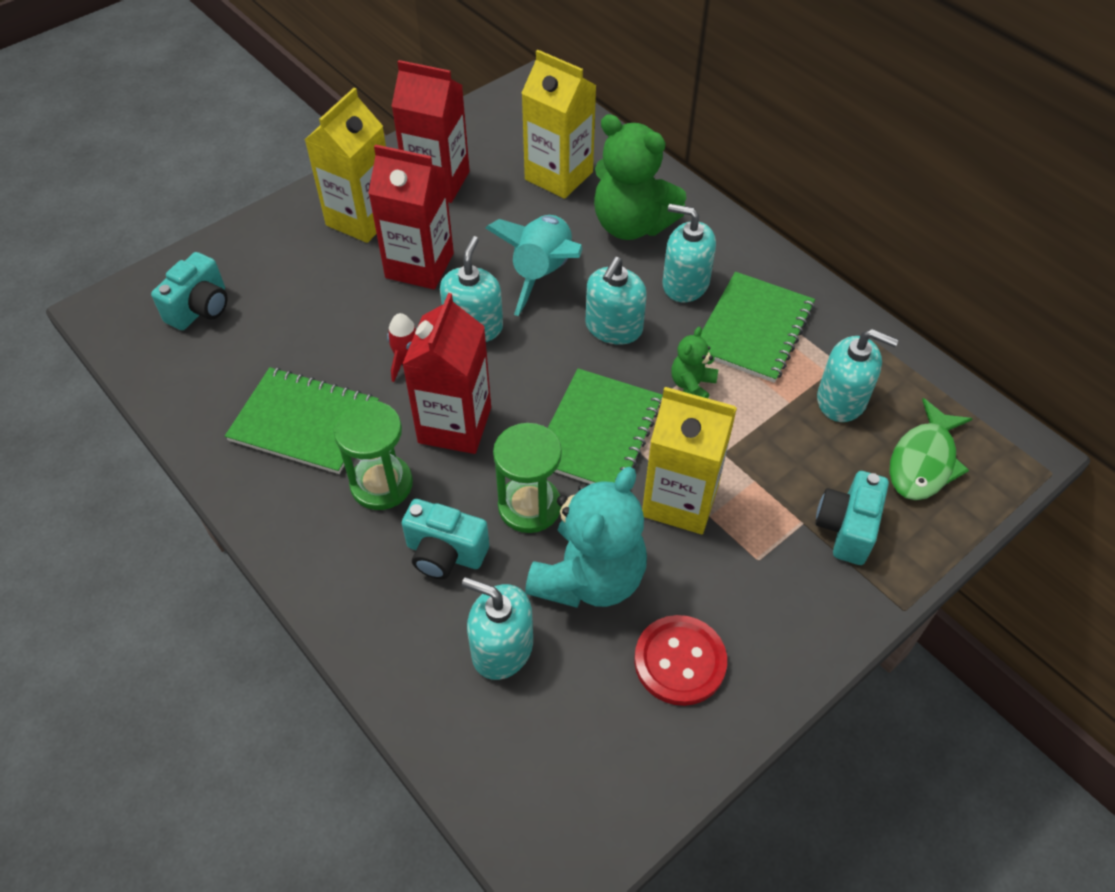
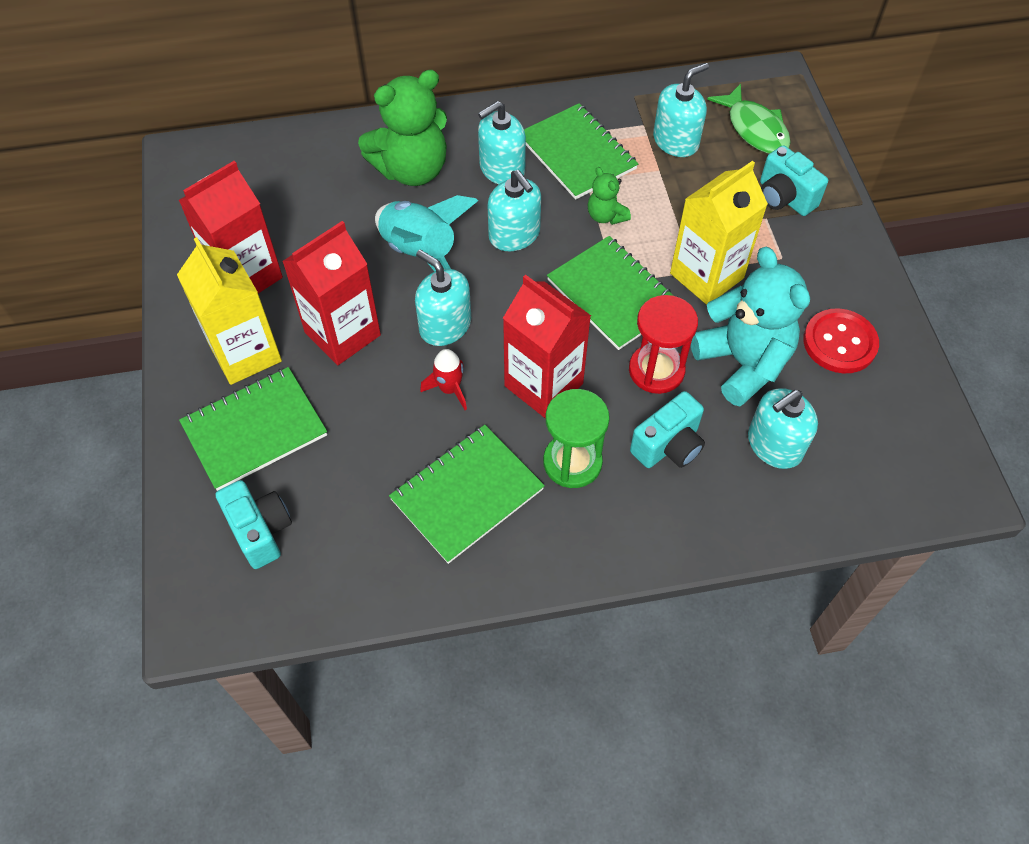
camera: 60 degrees left, 5 degrees up
green hourglass [493,423,562,533] -> red hourglass [629,295,698,394]
yellow carton [522,50,597,199] -> none
none -> green notebook [179,367,327,491]

